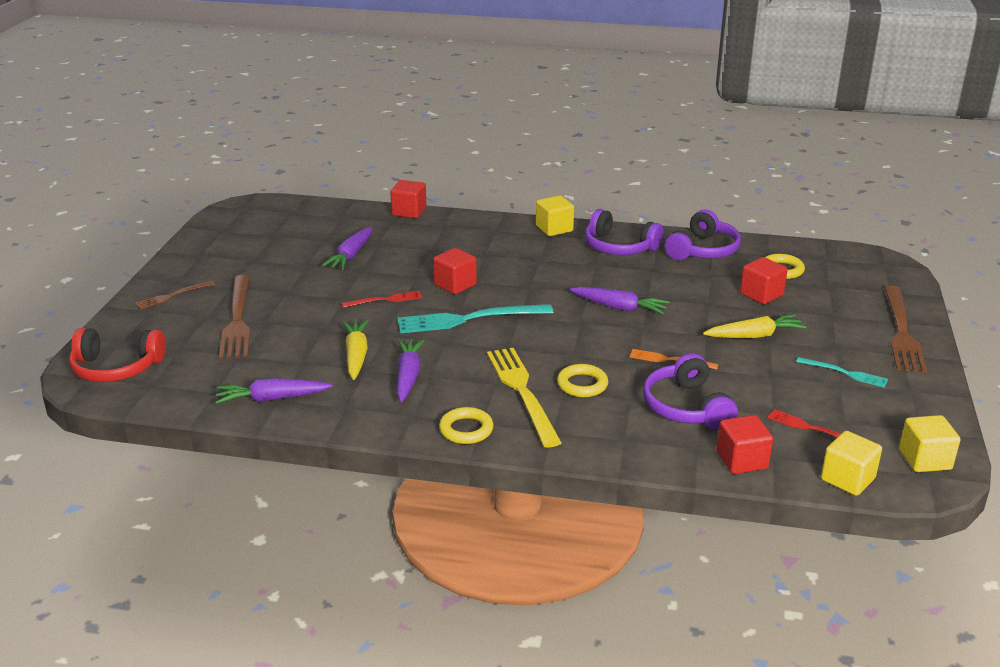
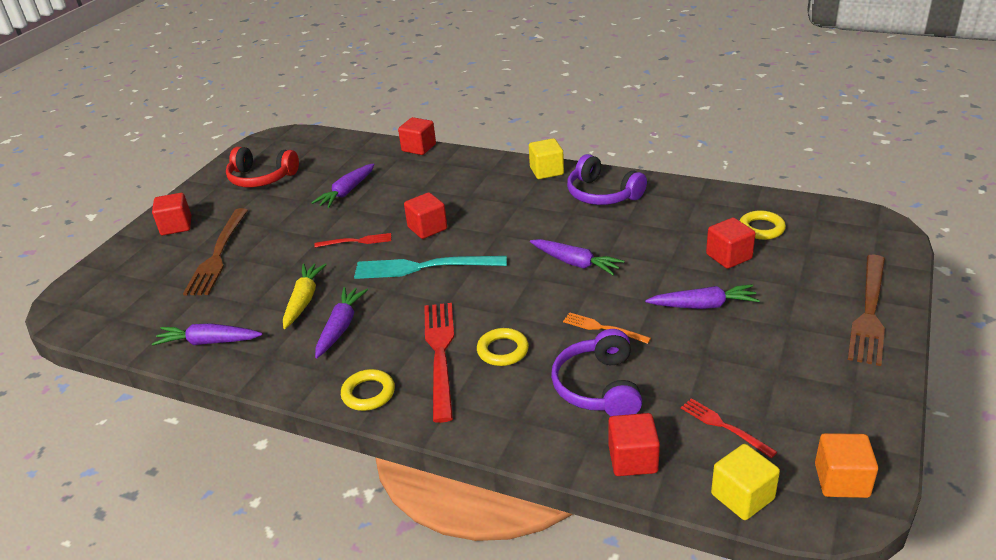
camera: 15 degrees right, 5 degrees up
red headphones [69,328,166,383] -> red headphones moved to [226,147,299,187]
brown fork [135,281,215,310] -> red cube [152,193,191,235]
yellow fork [487,348,562,448] -> red fork [424,303,454,423]
purple headphones [665,209,741,260] -> none
yellow carrot [703,314,807,338] -> purple carrot [645,284,760,309]
turquoise fork [796,357,888,388] -> none
yellow cube [899,415,960,472] -> orange cube [815,433,878,498]

